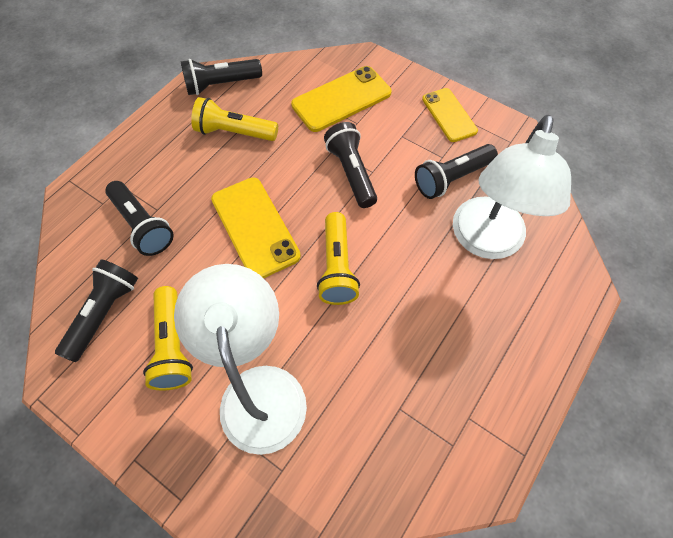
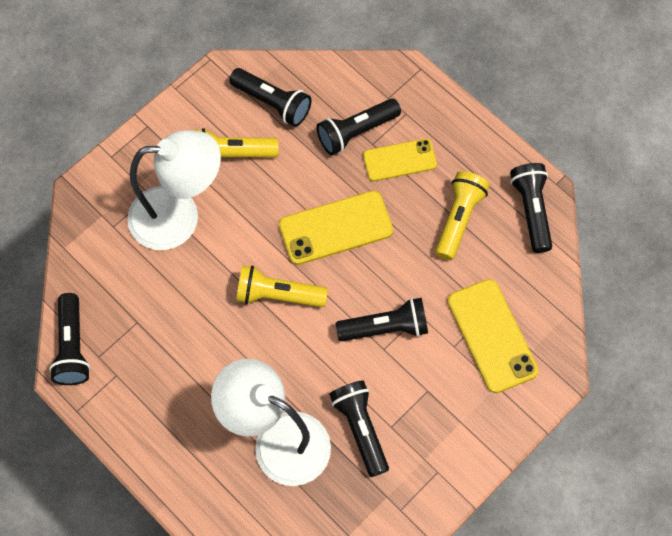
camera: 100 degrees right, 5 degrees up
yellow phone [422,88,478,142] -> yellow phone moved to [363,138,437,181]
none -> black flashlight [49,293,90,385]

